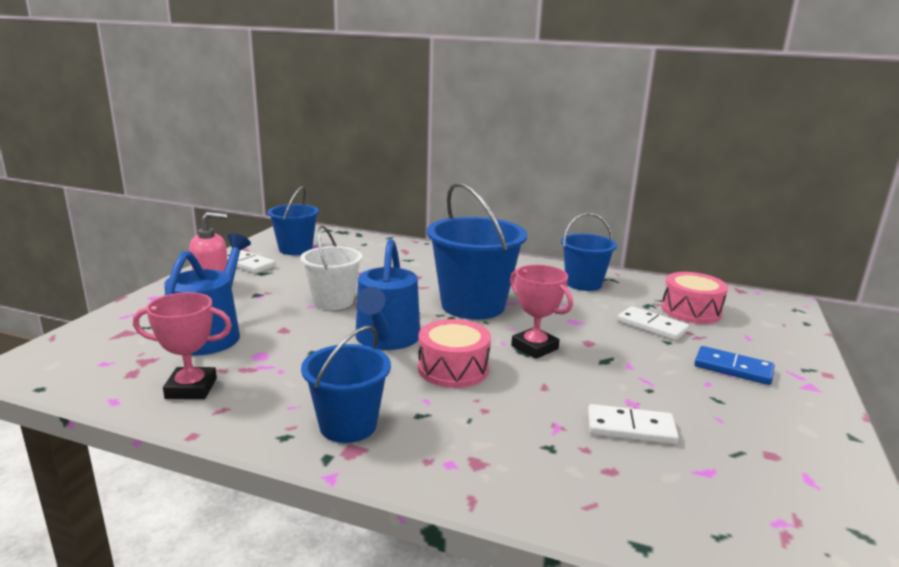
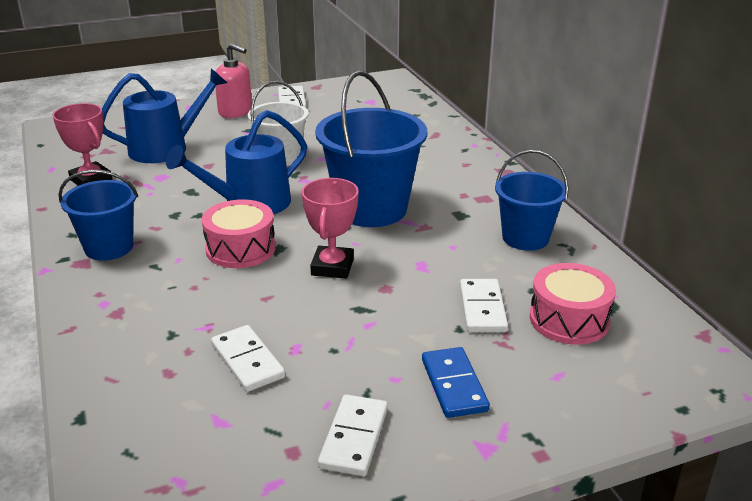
camera: 50 degrees right, 10 degrees up
blue bucket [267,186,319,255] -> none
none -> white domino [318,394,388,476]

